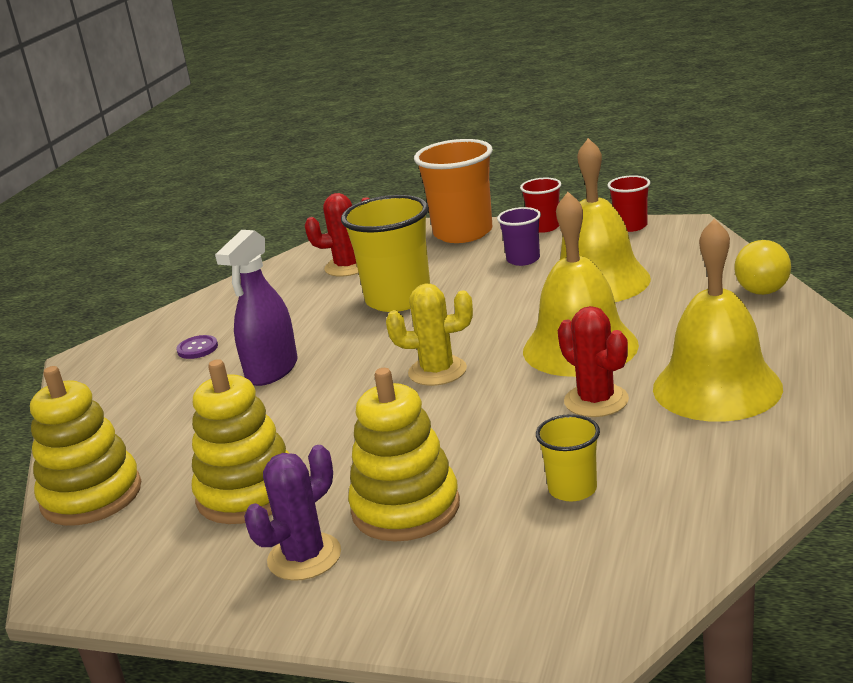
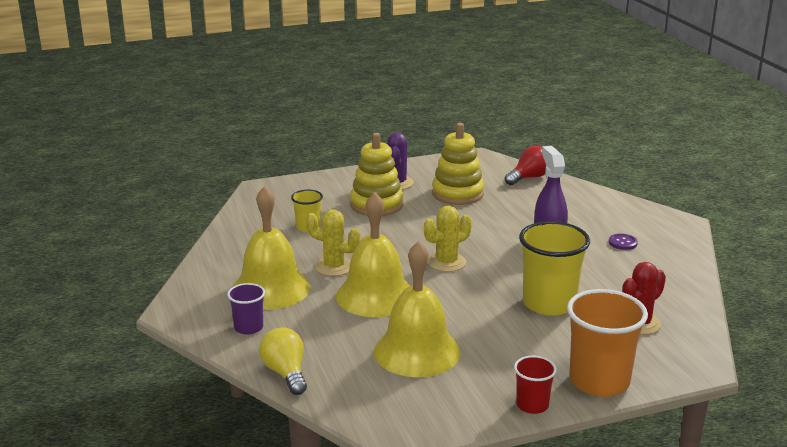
camera: 140 degrees right, 0 degrees up
yellow stacking toy [30,366,141,526] -> red light bulb [505,146,546,185]
purple cup [497,207,541,266] -> purple cup moved to [227,283,265,335]
red cactus [558,306,629,417] -> yellow cactus [306,210,361,276]
red cup [608,175,650,232] -> none

